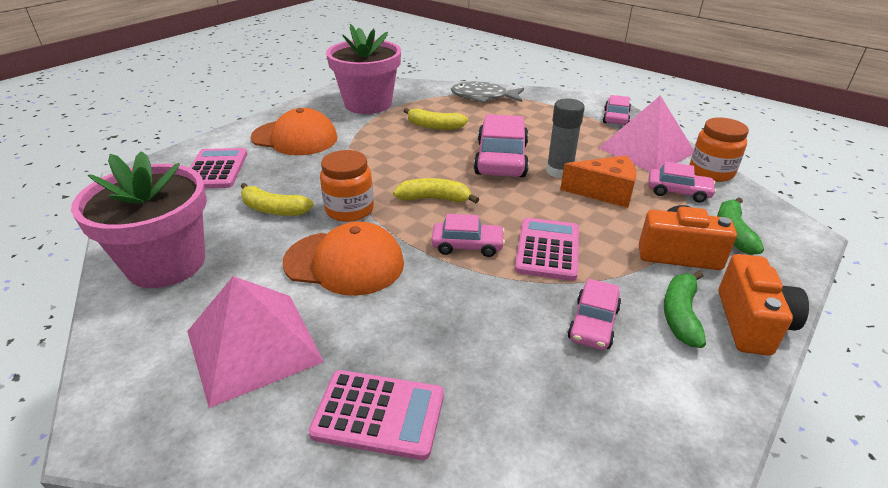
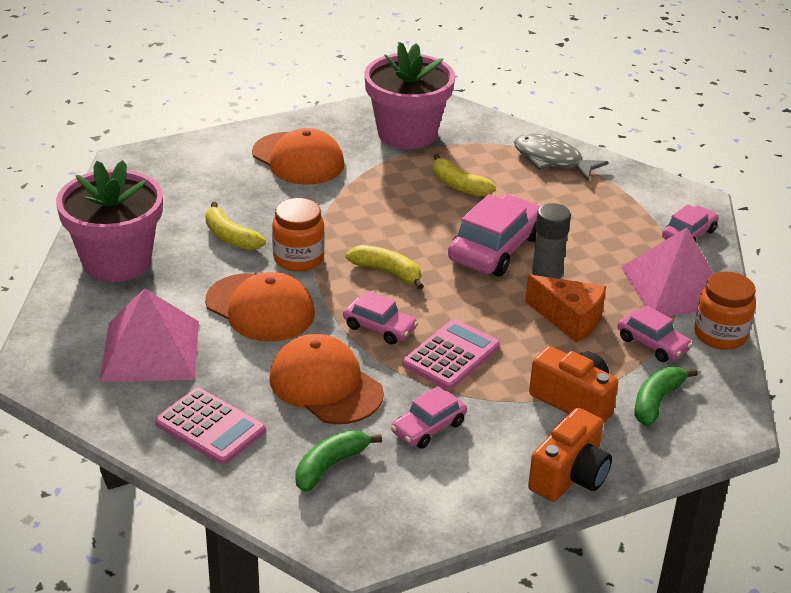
camera: 25 degrees right, 0 degrees up
pink calculator [190,148,247,188] -> none
green banana [664,271,706,348] -> green banana moved to [295,430,382,492]
none -> orange cap [269,334,384,424]

